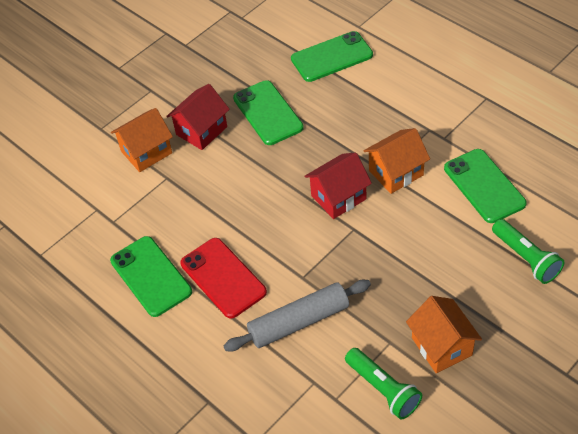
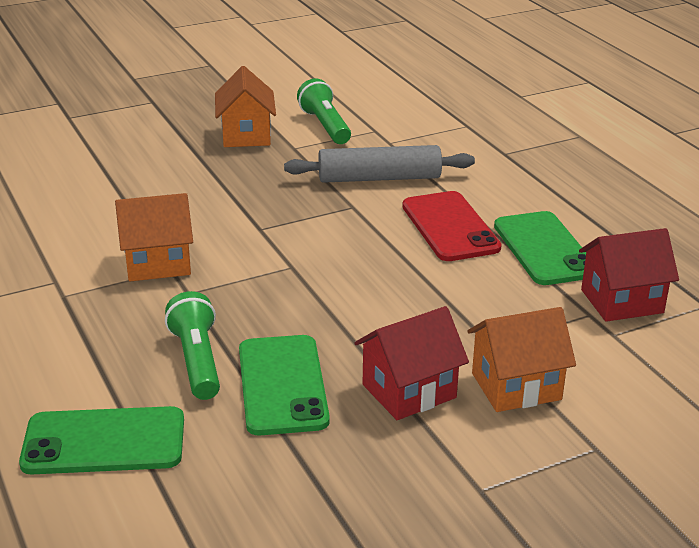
camera: 165 degrees left, 20 degrees down
red house [304,152,372,219] -> red house moved to [579,228,679,322]
green phone [444,149,527,223] -> none
green flashlight [492,219,564,284] -> green flashlight moved to [165,291,220,400]

